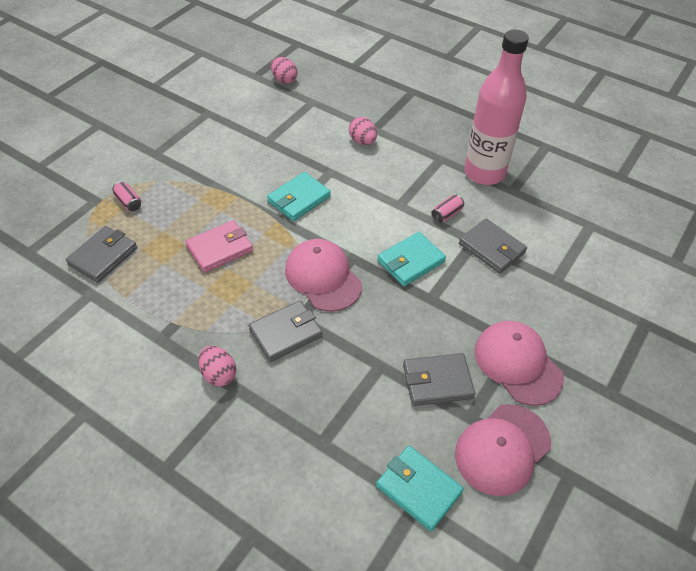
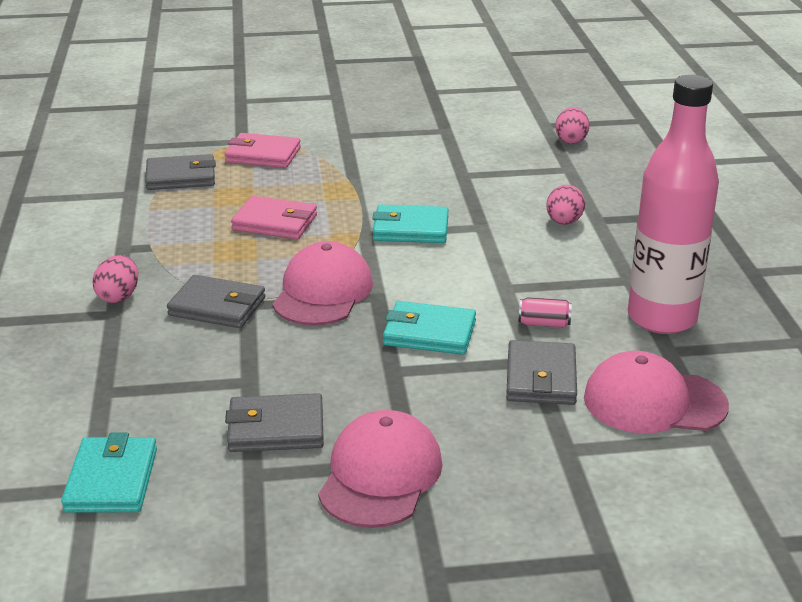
camera: 50 degrees right, 20 degrees down
pink can [112,181,141,211] -> pink wallet [225,133,301,168]
grey wallet [403,353,475,406] -> grey wallet turned 45 degrees counterclockwise [225,393,324,452]
pink cap [455,404,551,496] -> pink cap moved to [584,351,729,433]

